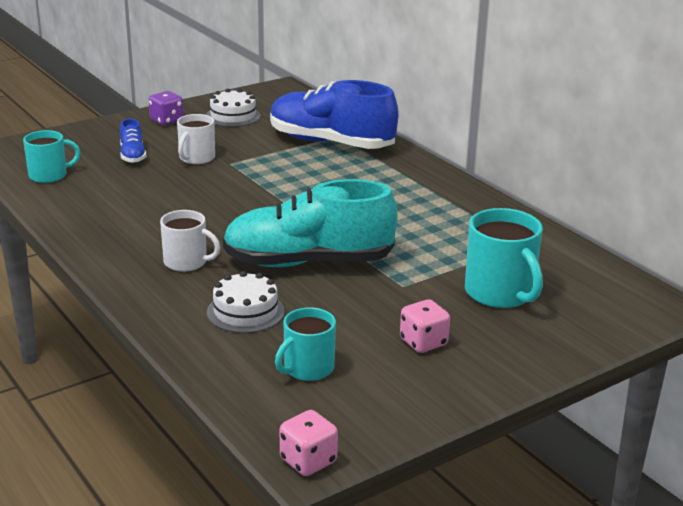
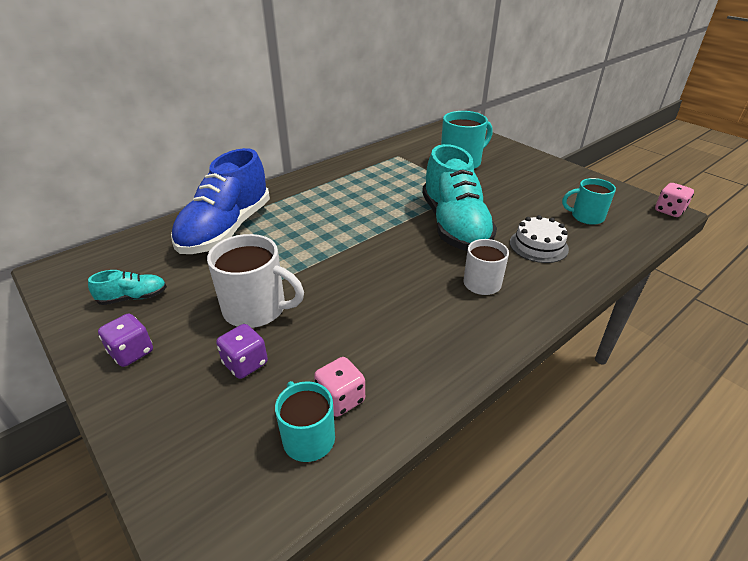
camera: 95 degrees left, 10 degrees up
blue shoe [120,118,147,163] -> purple dice [216,324,268,379]
white mug [177,114,215,164] -> white mug [207,234,304,328], size x1.55
white cake [206,89,261,127] -> turquoise shoe [88,270,167,305]
turquoise mug [275,308,336,381] -> turquoise mug turned 150 degrees clockwise [562,178,616,225]
pink dice [400,299,450,353] -> pink dice moved to [314,357,365,417]

